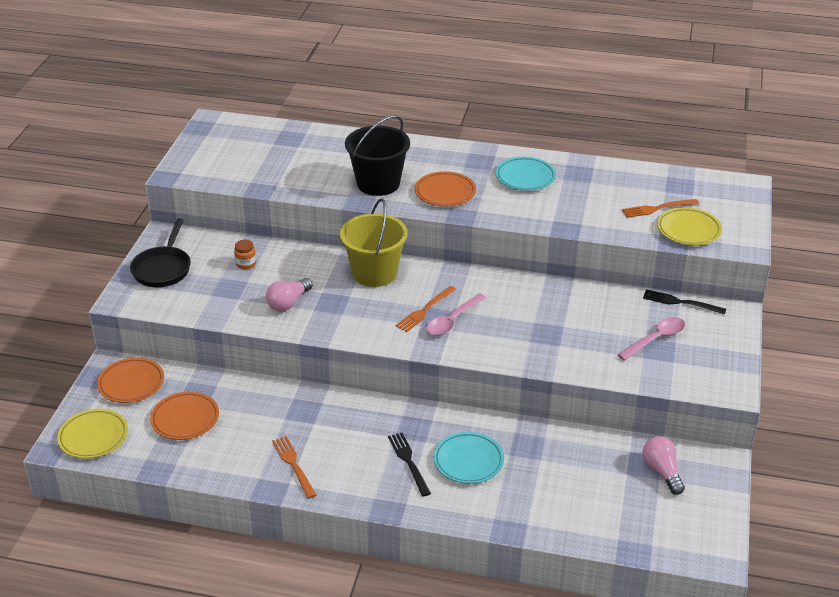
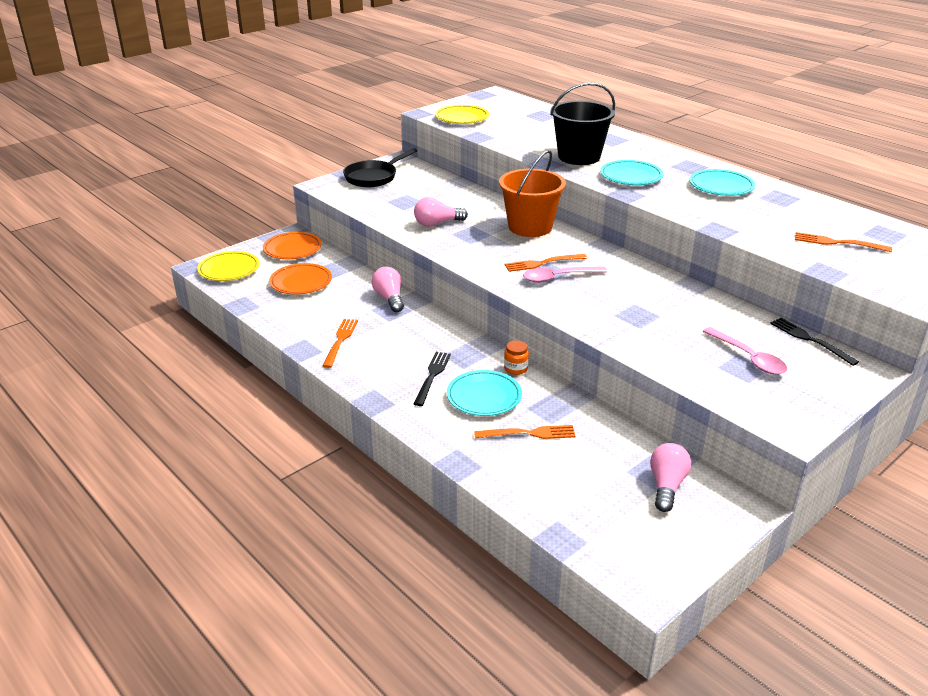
camera: 35 degrees right, 5 degrees down
orange jar [234,240,256,269] -> orange jar moved to [504,340,529,375]
yellow bucket [340,198,407,287] -> orange bucket [499,150,566,237]
orange plate [415,171,476,207] -> turquoise plate [600,160,663,185]
pink spoon [617,317,685,361] -> pink spoon turned 60 degrees clockwise [703,327,787,375]
yellow plate [657,207,722,246] -> yellow plate moved to [435,105,489,124]
none -> pink light bulb [372,267,404,312]
none -> orange fork [474,425,576,439]

